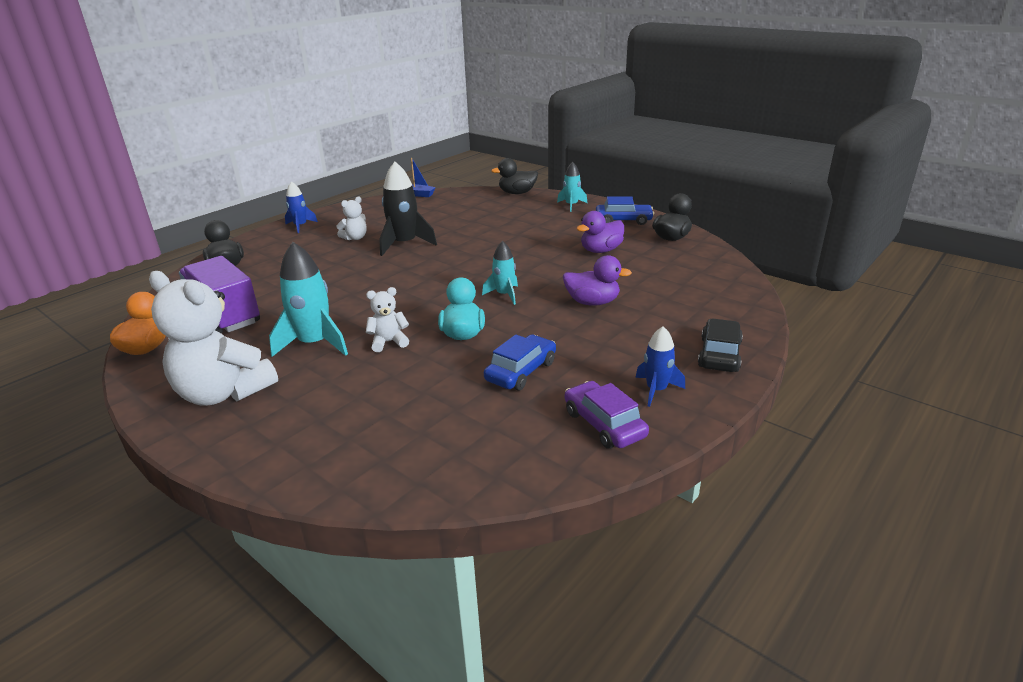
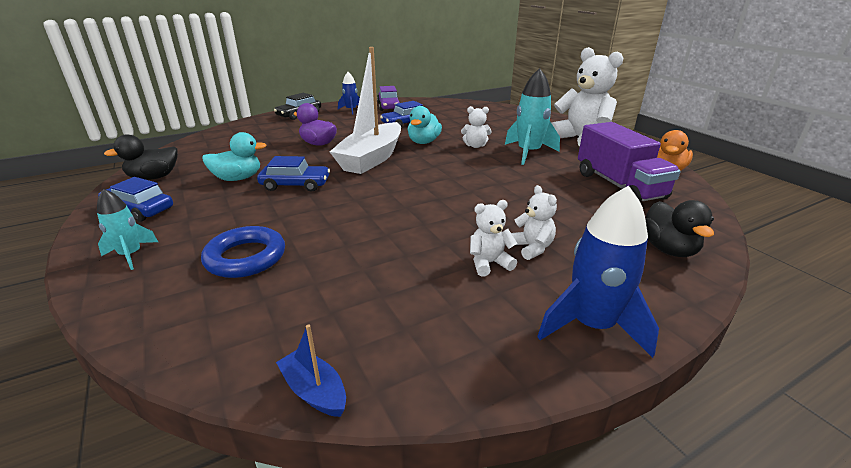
camera: 160 degrees left, 0 degrees up
blue rocket [285,181,318,233] -> blue rocket [537,185,659,358], size x1.69
black rocket [380,162,437,256] -> none
turquoise rocket [482,241,518,305] -> white boat [330,47,401,174]
black duck [491,158,538,194] -> none
purple duck [576,211,624,253] -> turquoise duck [202,132,267,181]
none -> blue ring [201,226,285,278]
none -> blue car [257,156,330,192]
none -> white teddy bear [511,185,557,260]

